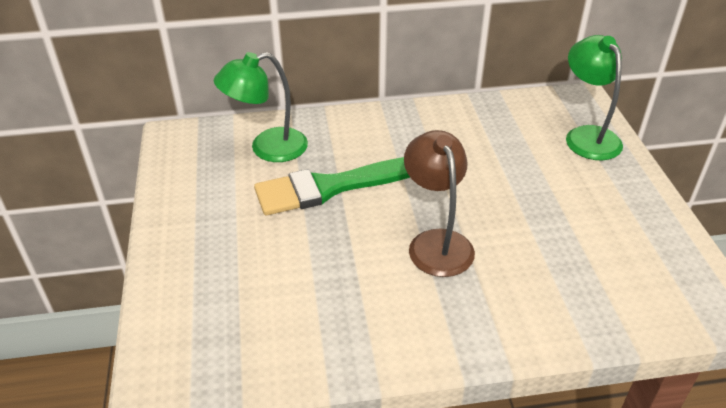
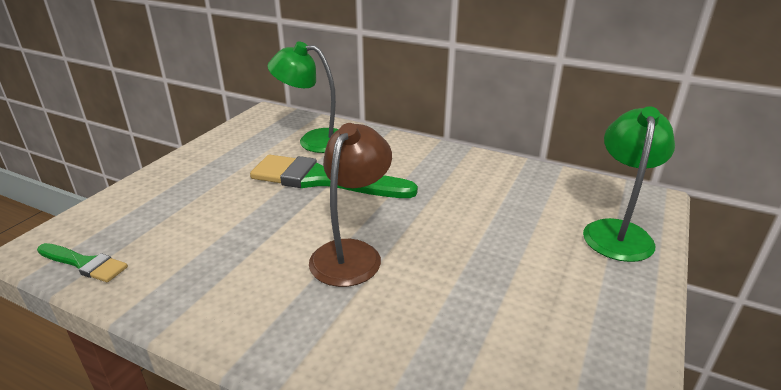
camera: 35 degrees right, 10 degrees down
none -> green brush [37,243,128,282]

